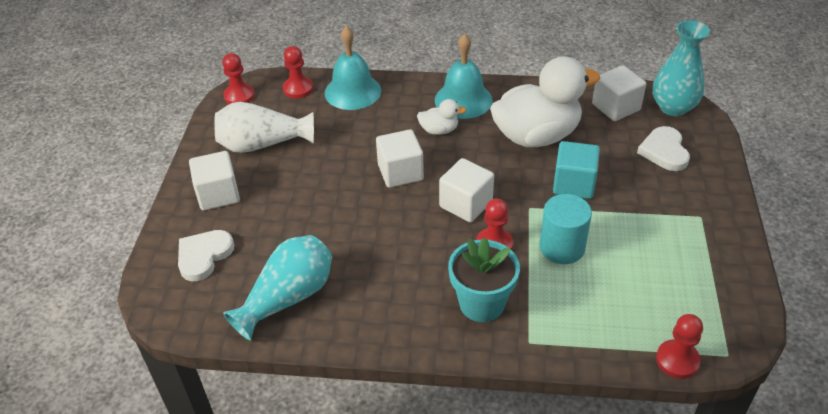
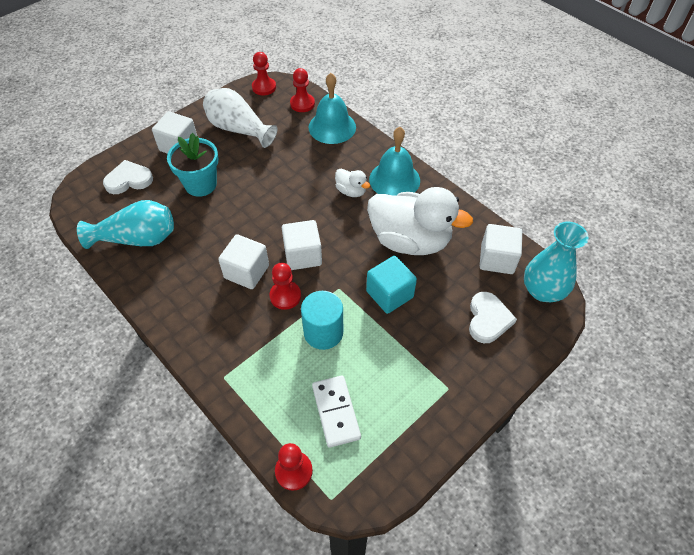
camera: 40 degrees right, 10 degrees up
white cube [376,129,424,188] -> white cube moved to [218,234,269,289]
turquoise flower pot [448,237,520,322] -> turquoise flower pot moved to [167,133,218,197]
white heart [637,126,690,171] -> white heart turned 150 degrees clockwise [469,292,517,343]
none -> white domino [312,375,361,448]

